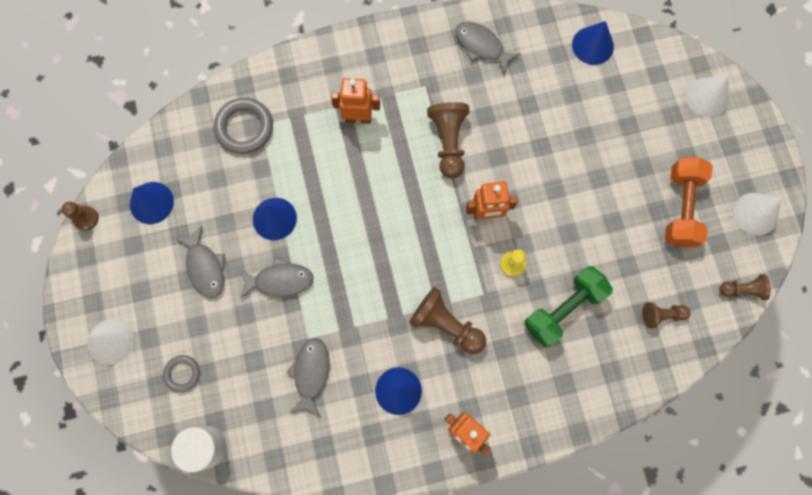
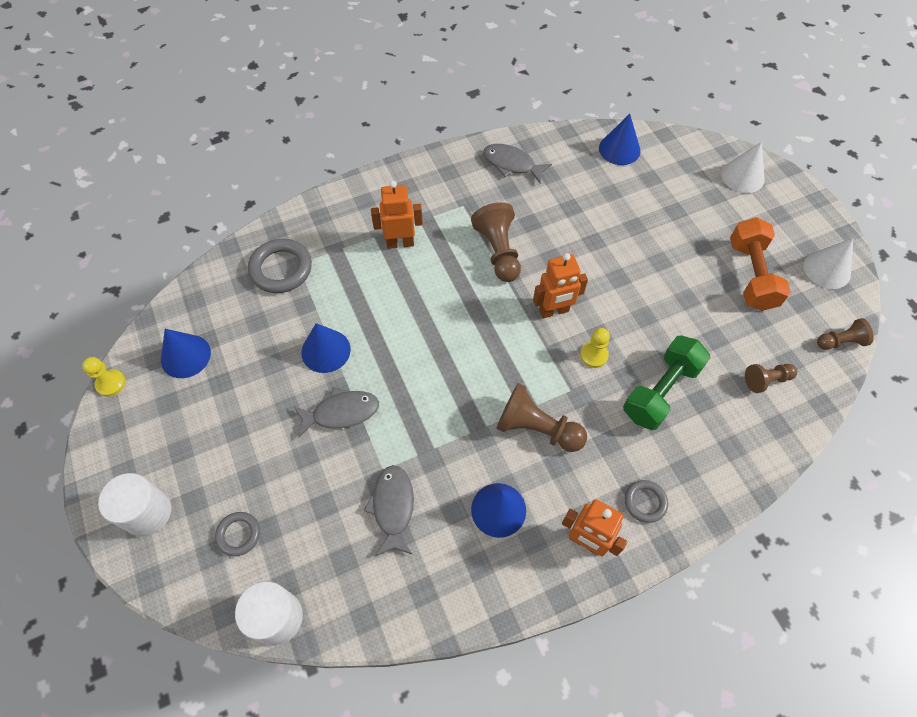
camera: 10 degrees left, 15 degrees down
brown pawn [62,202,99,231] -> yellow pawn [82,357,126,397]
white cone [88,319,134,365] -> white cylinder [98,473,171,537]
grey fish [175,226,225,298] -> none
none -> grey ring [625,480,668,523]

